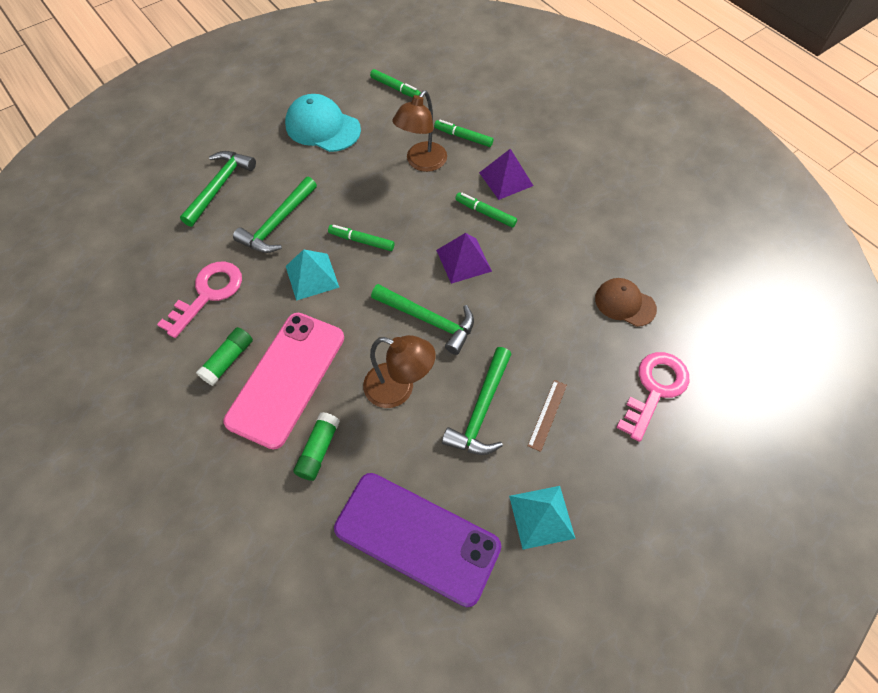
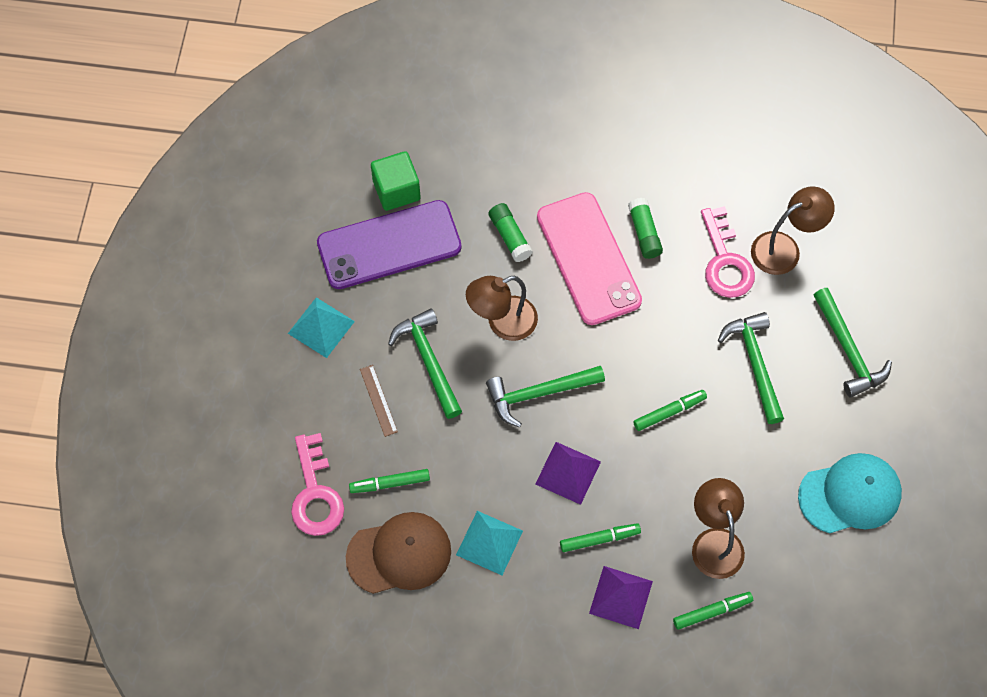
camera: 135 degrees right, 5 degrees up
turquoise pyramid [286,249,340,301] -> turquoise pyramid moved to [456,511,523,575]
green marker [370,69,421,97] -> green marker moved to [349,469,430,493]
brown cap [595,278,657,327] -> brown cap [346,512,451,594], size x1.52
none -> green cube [371,151,421,211]
none -> brown lamp [751,186,835,275]

